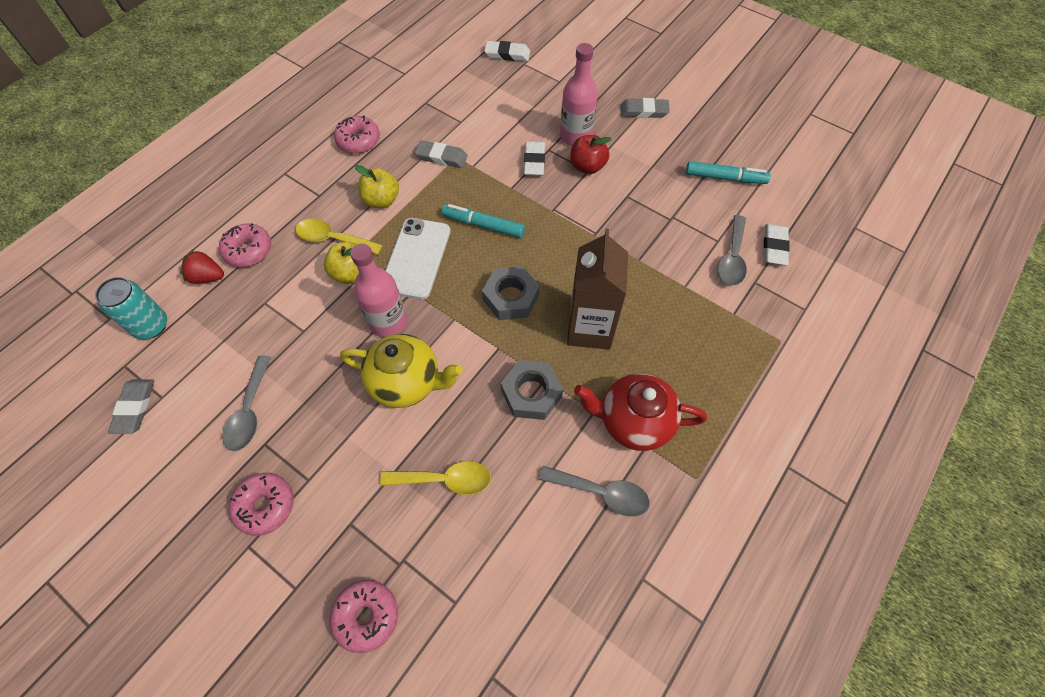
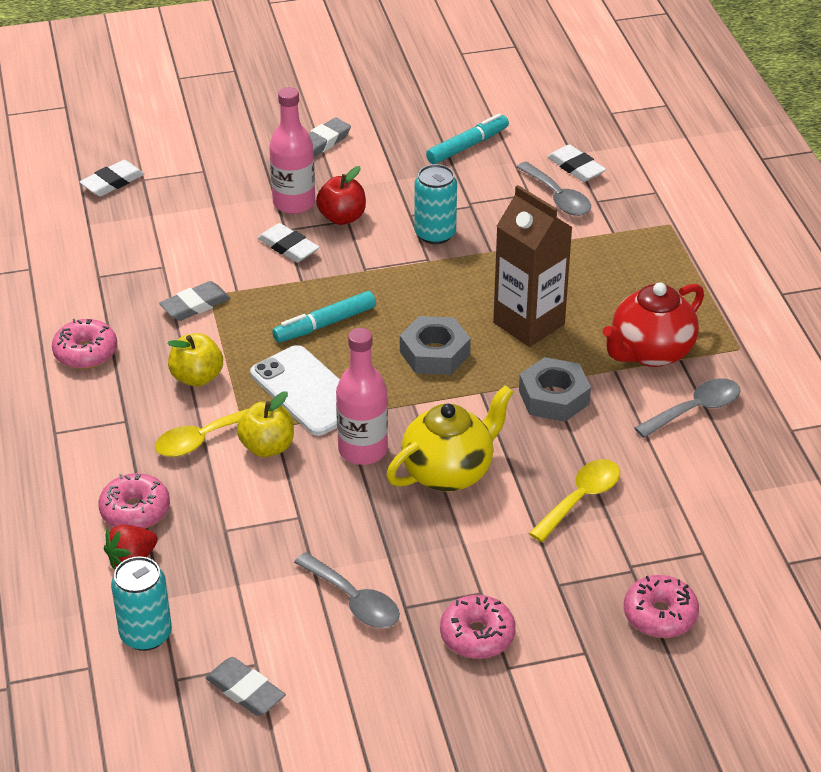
camera: 50 degrees left, 20 degrees down
none -> turquoise can [414,164,457,244]

